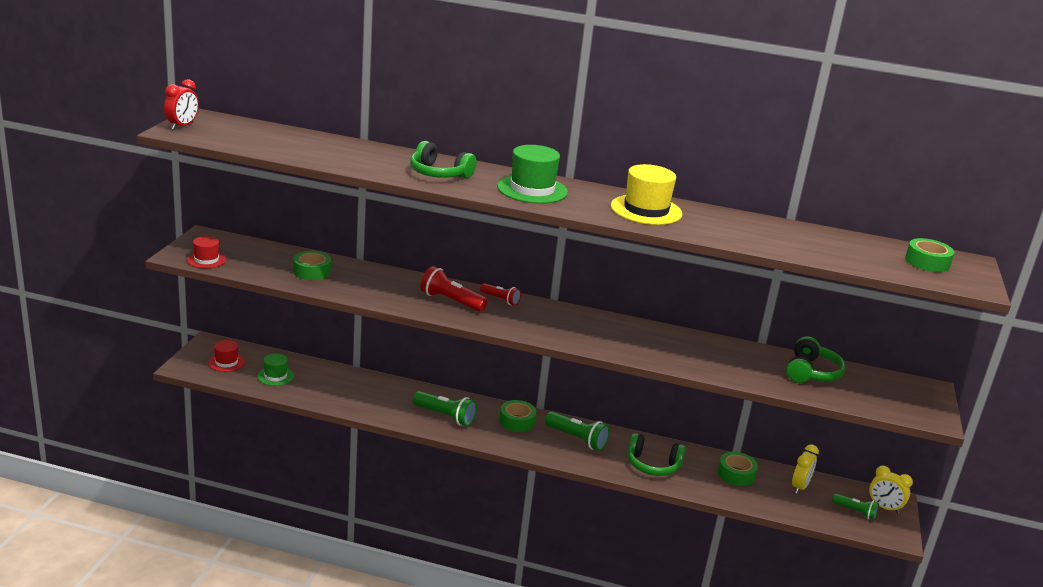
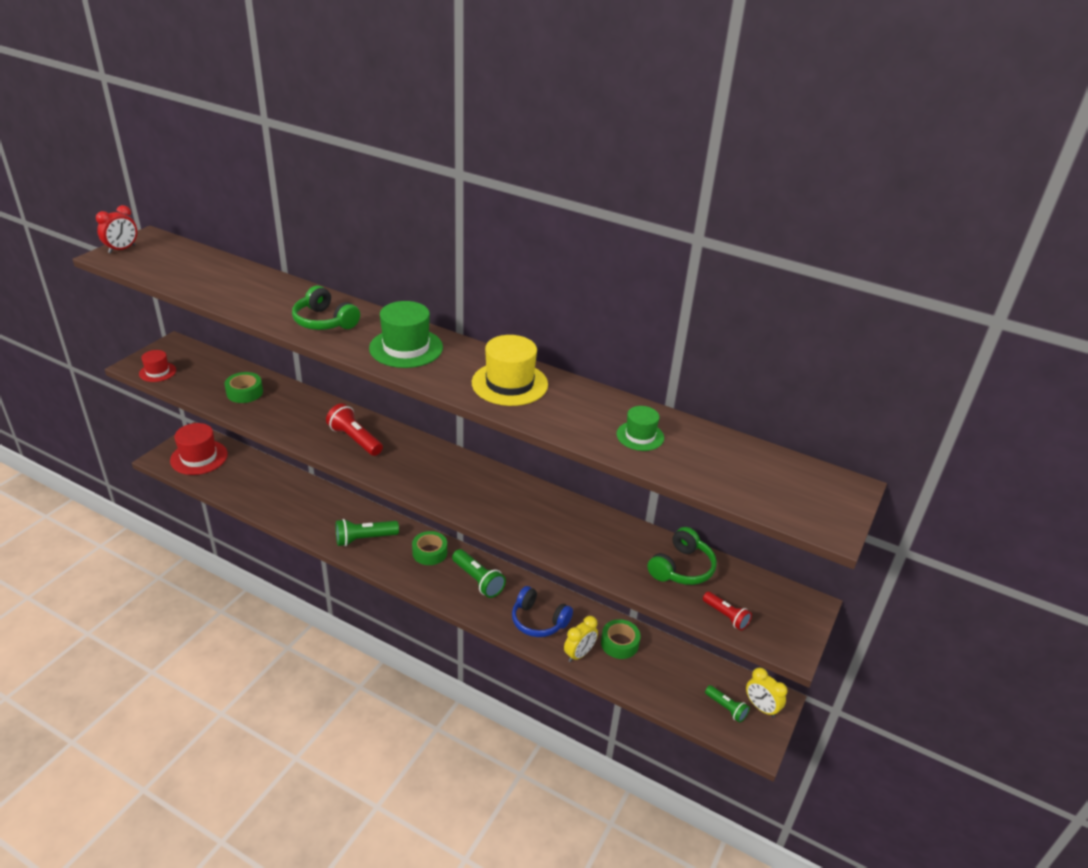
camera: 15 degrees right, 10 degrees up
red hat [208,340,245,372] -> red hat [170,423,228,475], size x1.71
green hat [257,353,294,386] -> green hat moved to [617,406,664,451]
green flashlight [413,391,477,426] -> green flashlight turned 120 degrees clockwise [336,519,399,546]
red flashlight [480,283,521,306] -> red flashlight moved to [703,592,752,630]
green headphones [628,433,686,476] -> blue headphones [512,586,573,637]
yellow clock [792,444,819,494] -> yellow clock moved to [564,616,598,662]
green tape [905,238,954,272] -> none

